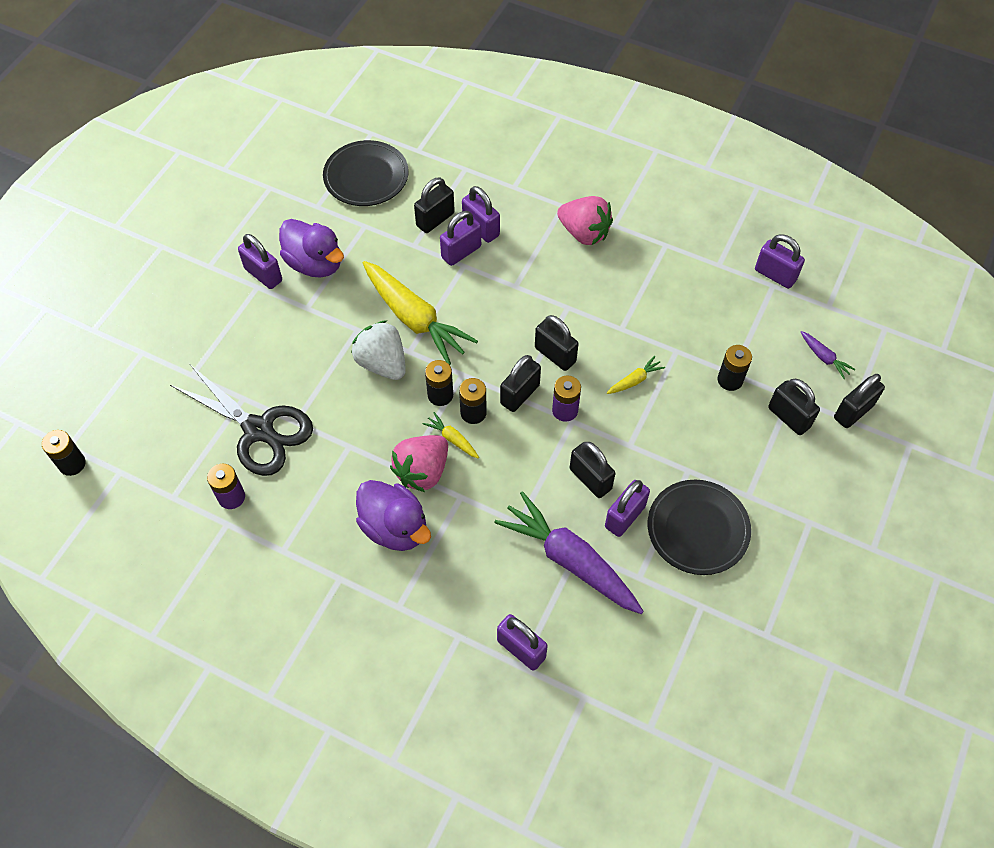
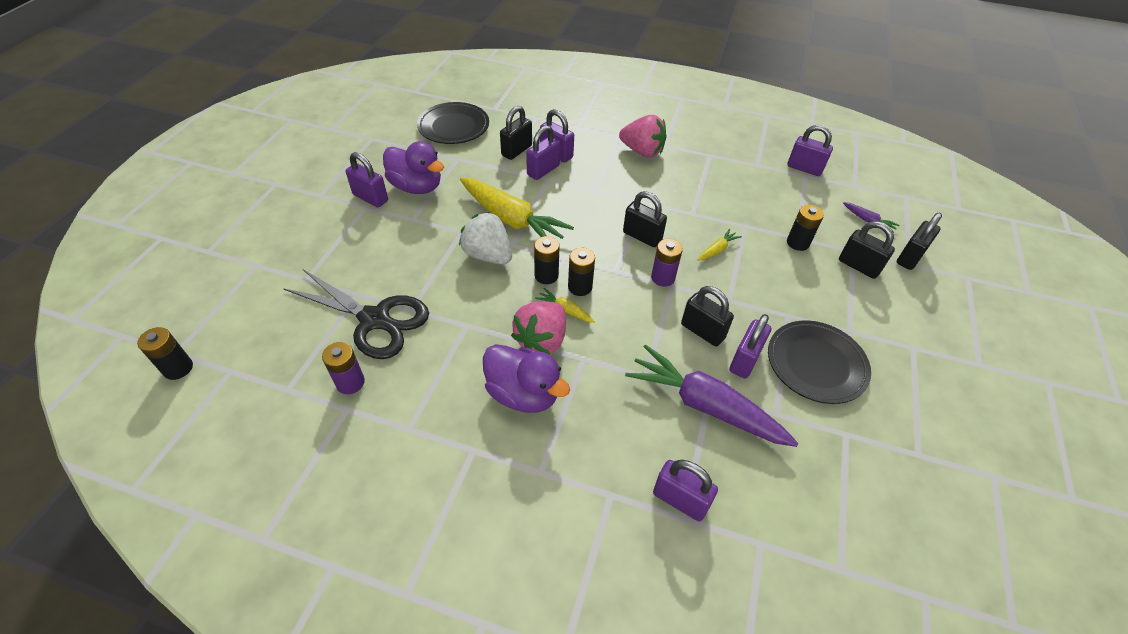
camera: 10 degrees left, 10 degrees down
black padlock [500,355,541,412] -> none

